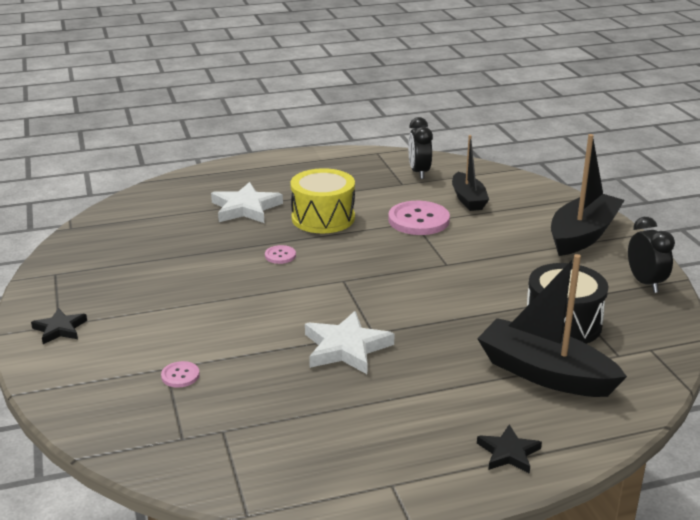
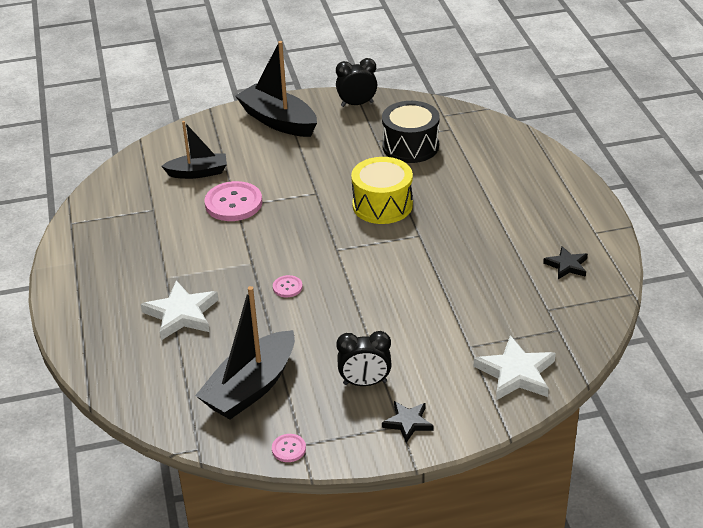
camera: 85 degrees left, 10 degrees up
pink button [161,361,200,388] -> pink button moved to [272,434,306,462]
yellow drum [290,168,355,233] -> yellow drum moved to [351,157,413,224]
white star [305,311,394,374] -> white star moved to [474,335,556,400]
black clock [408,117,433,179] -> black clock moved to [336,331,392,386]
black boat [477,254,627,397] -> black boat moved to [195,286,295,419]
black star [477,424,542,474] -> black star moved to [543,246,588,279]

